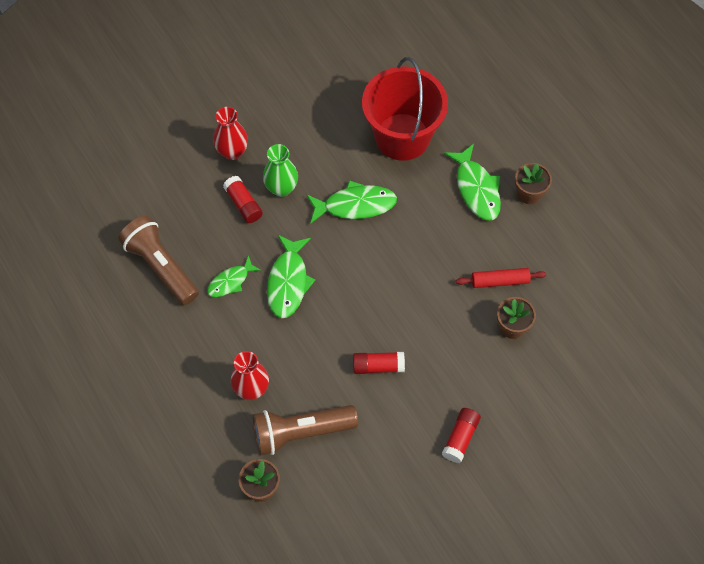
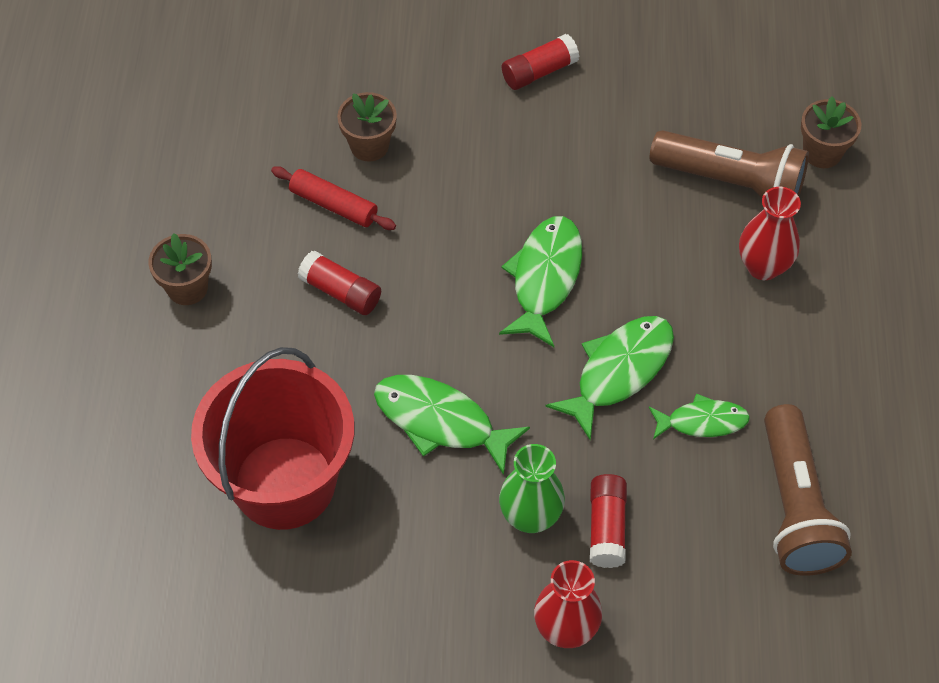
camera: 145 degrees left, 5 degrees down
red glue stick [353,352,405,374] -> red glue stick moved to [297,250,381,315]
green fish [444,144,501,221] -> green fish moved to [499,216,582,347]

